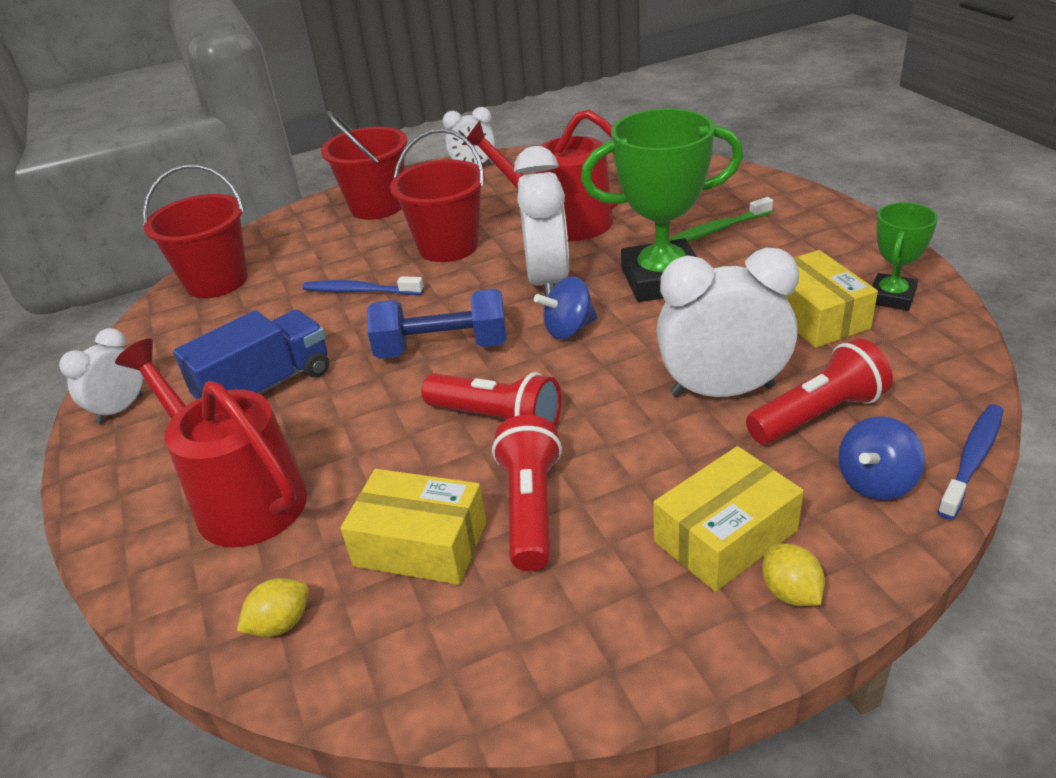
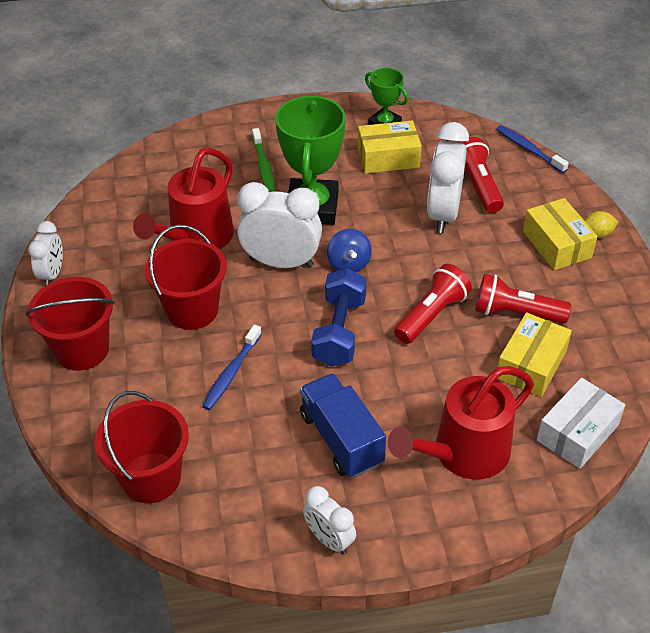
camera: 80 degrees left, 10 degrees up
yellow lemon [237,578,309,637] -> white box [537,378,625,469]
blue spinning top [838,416,925,500] -> none

